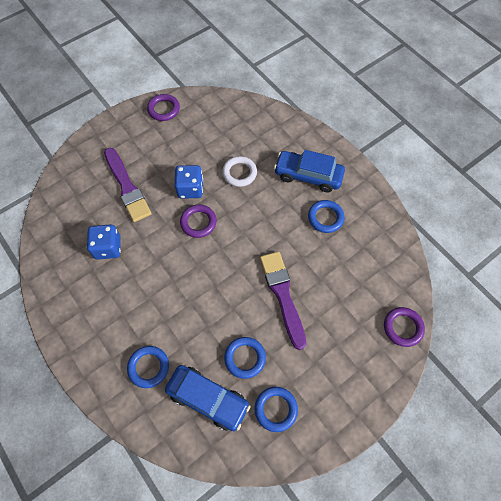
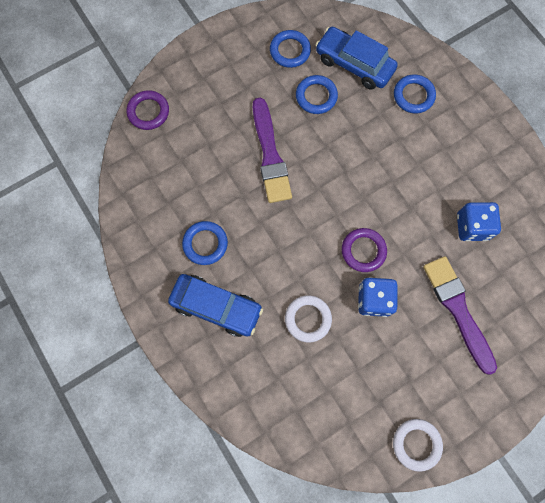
camera: 175 degrees left, 10 degrees up
purple ring [147,94,180,121] -> white ring [393,419,443,472]

